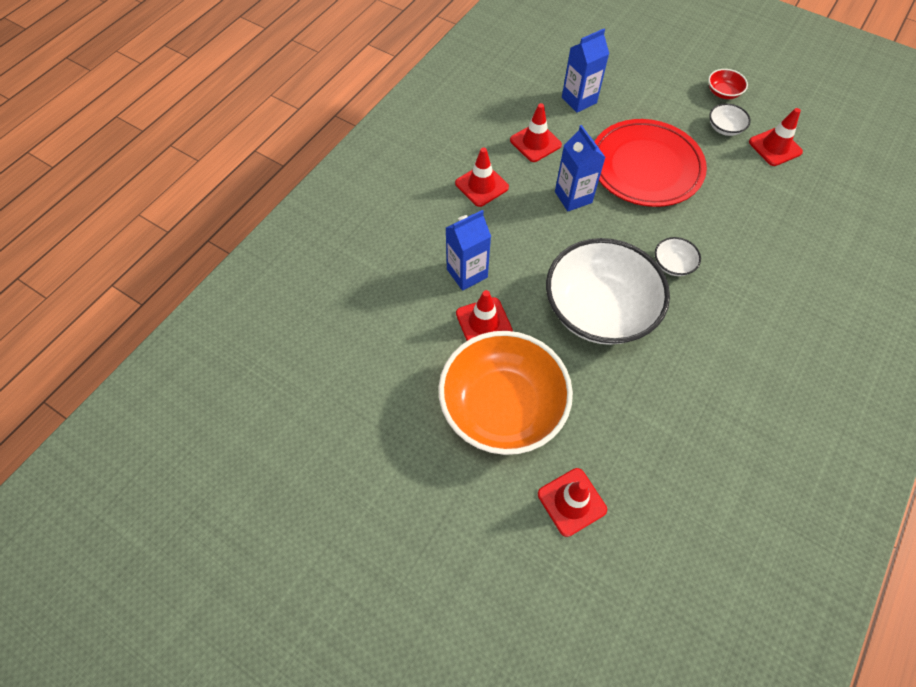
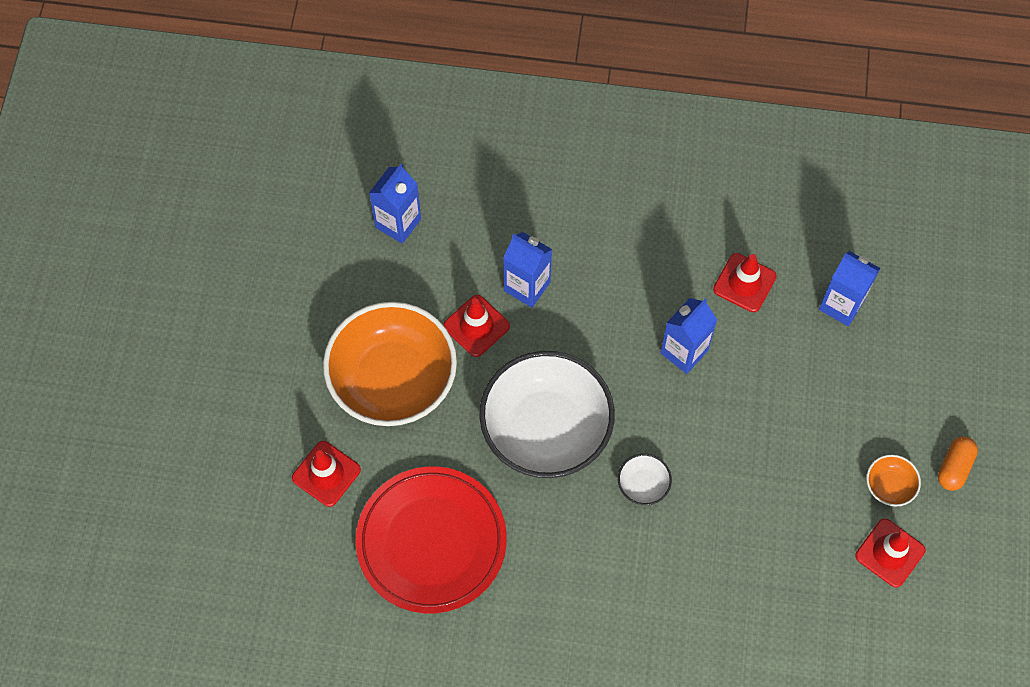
camera: 65 degrees right, 5 degrees up
red traffic cone [455,147,509,207] -> none
red plate [594,119,707,207] -> red plate moved to [356,467,507,613]
red bowl [708,69,748,99] -> orange capsule [938,436,978,491]
white bowl [709,103,751,136] -> orange bowl [866,455,921,507]
none -> blue carton [369,164,421,244]

